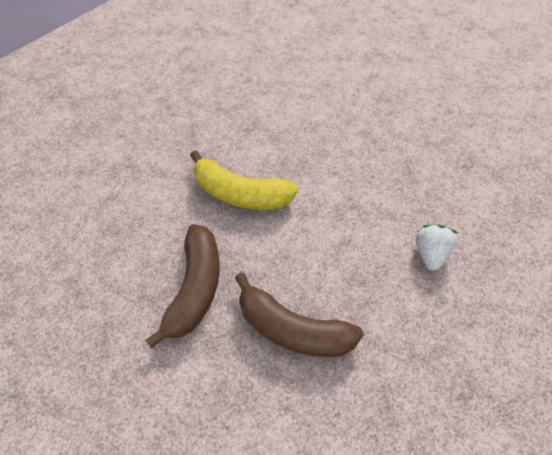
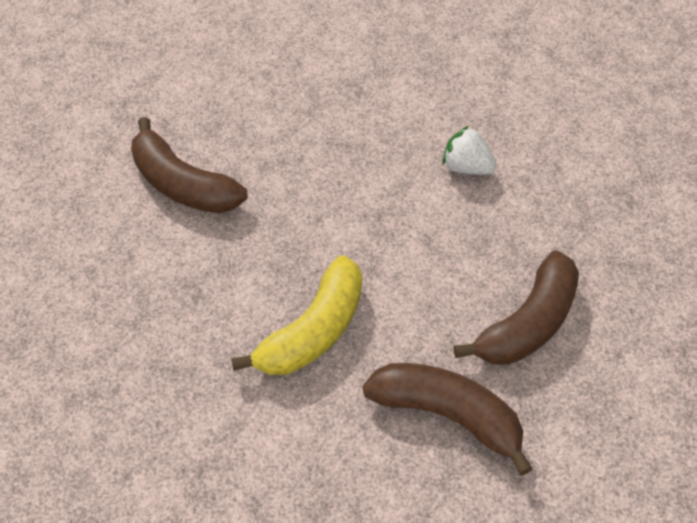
camera: 75 degrees left, 5 degrees down
none -> brown banana [131,117,248,213]

